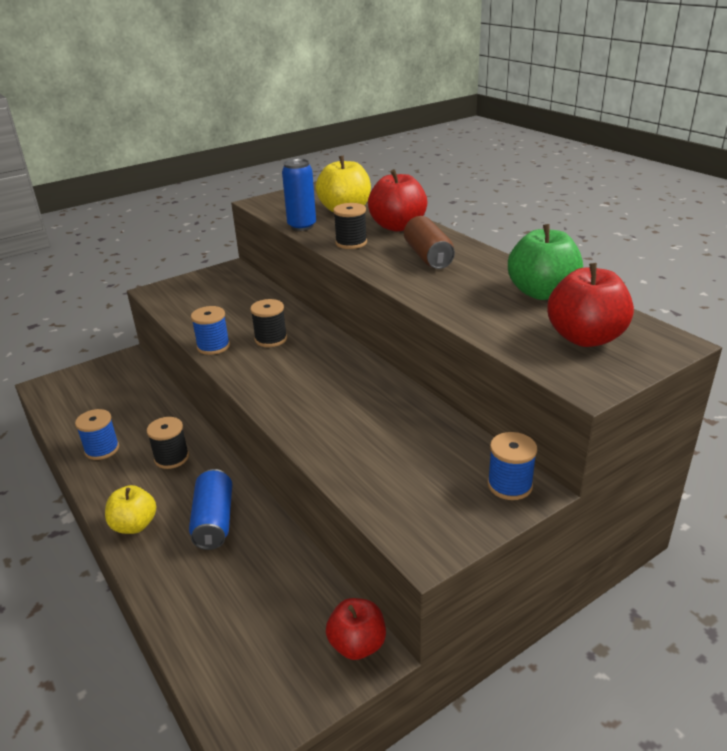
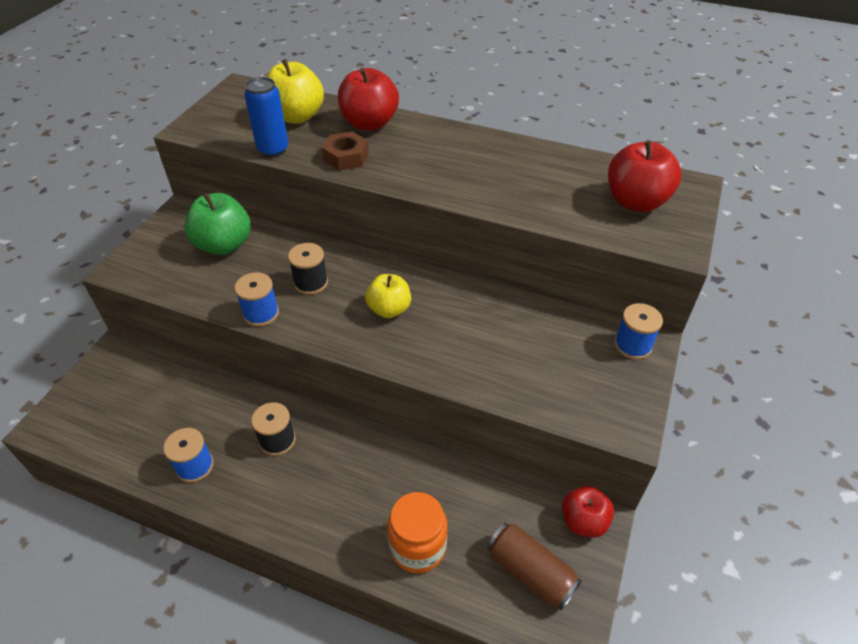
camera: 35 degrees left, 15 degrees up
yellow apple [105,485,156,534] -> yellow apple moved to [365,274,411,318]
blue can [189,469,232,550] -> none
black spool [333,203,367,249] -> brown nut [322,132,369,171]
brown can [404,216,455,269] -> brown can moved to [487,523,582,611]
green apple [508,224,583,300] -> green apple moved to [184,193,251,255]
none -> orange jar [387,492,447,573]

